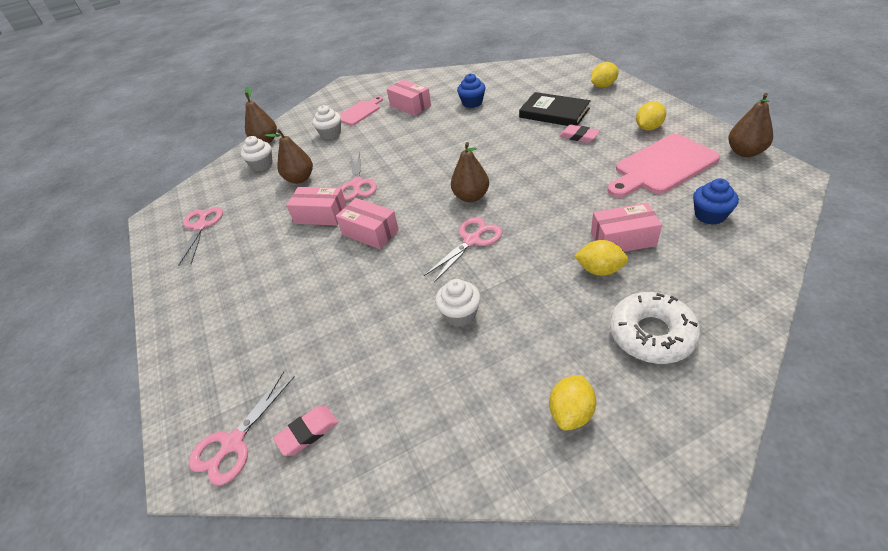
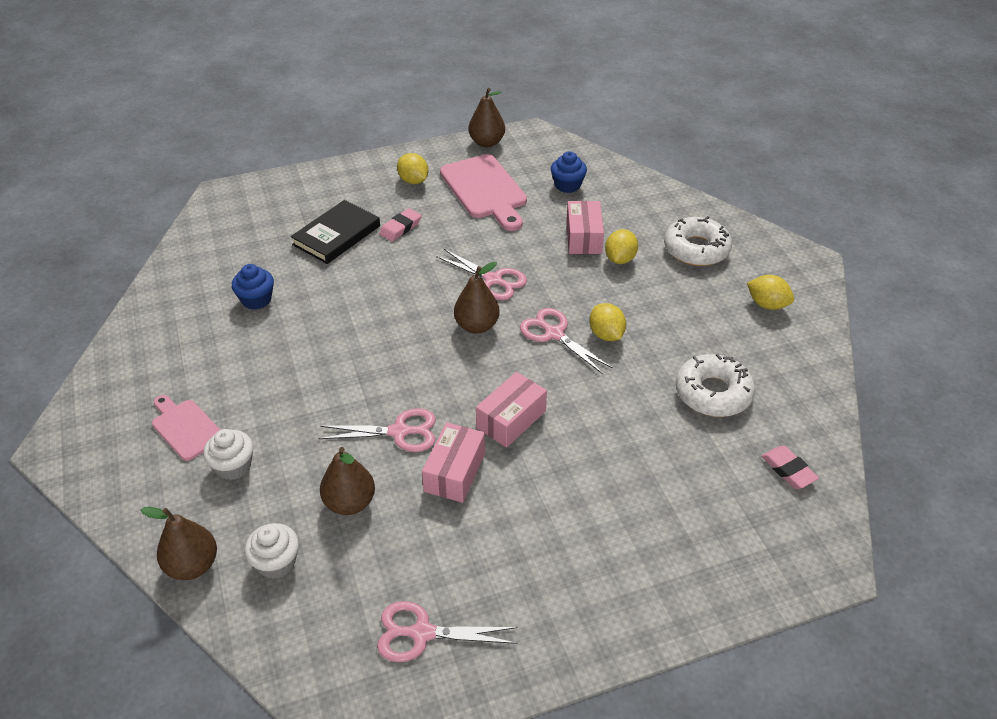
camera: 90 degrees left, 0 degrees up
pink scissors [189,372,295,485] -> pink scissors moved to [436,249,527,300]
pink box [387,79,431,116] -> none
white cupcake [435,279,481,327] -> none
yellow lemon [591,62,619,88] -> yellow lemon moved to [589,303,626,341]
none -> white donut [676,354,755,417]

